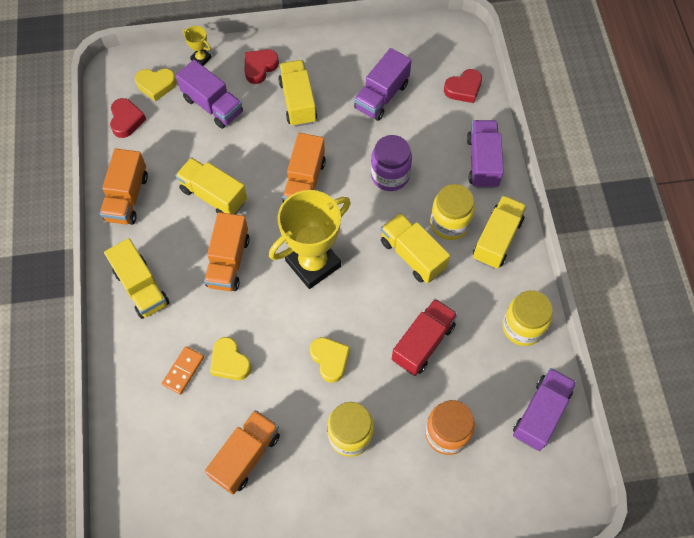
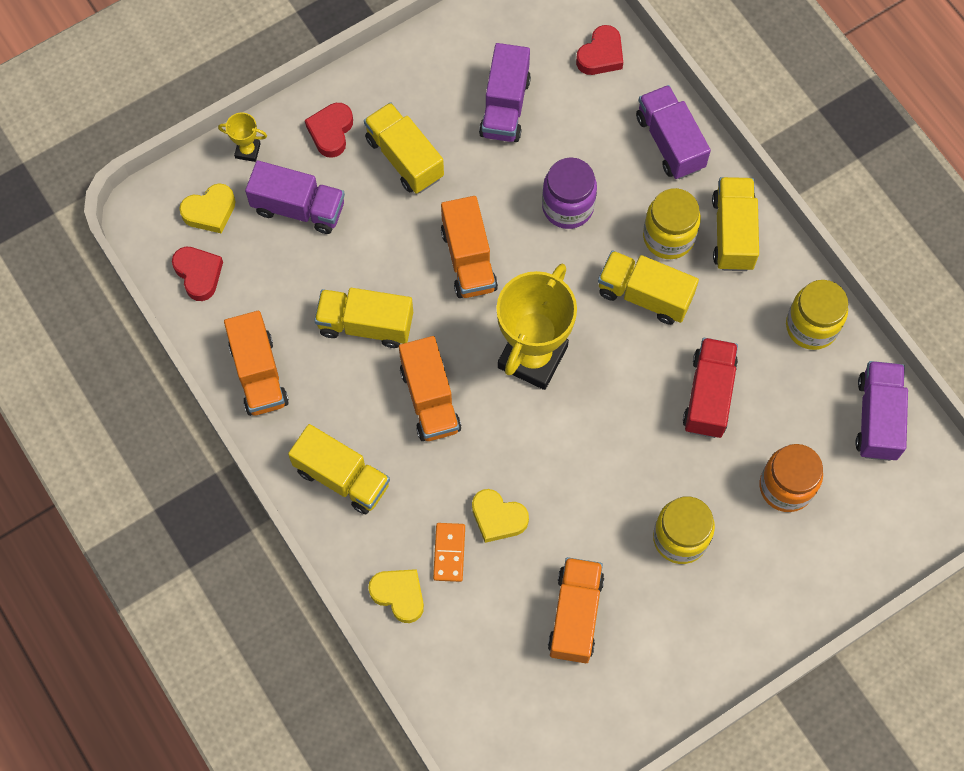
camera: 25 degrees left, 5 degrees up
yellow heart [310,337,350,383] -> yellow heart moved to [368,569,424,623]

